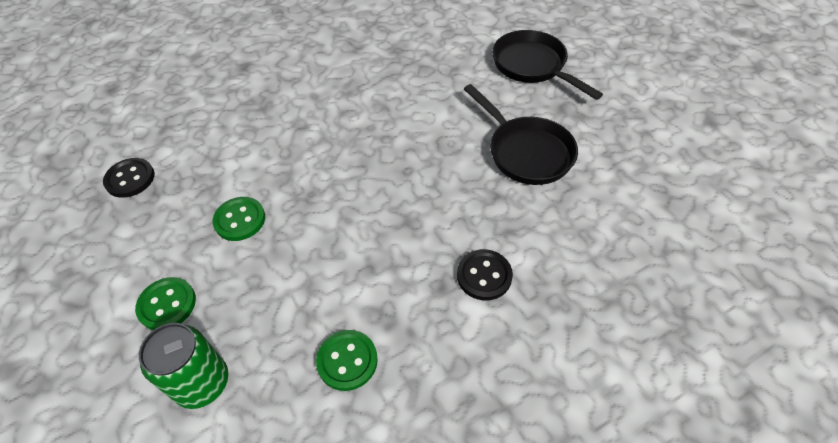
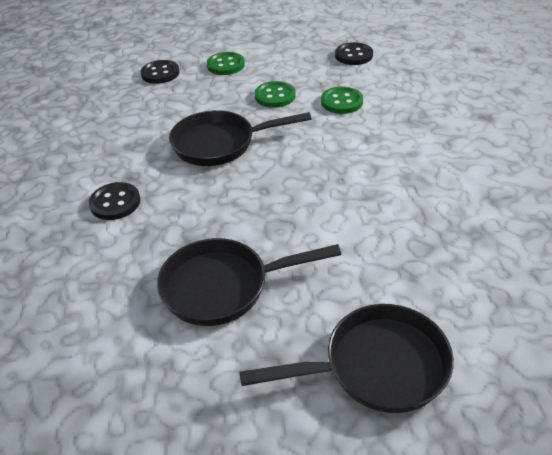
camera: 115 degrees right, 10 degrees down
green can [139,323,228,409] -> black button [140,60,179,84]
green button [316,330,378,391] -> green button moved to [321,87,363,114]
none -> black pan [169,110,311,166]

